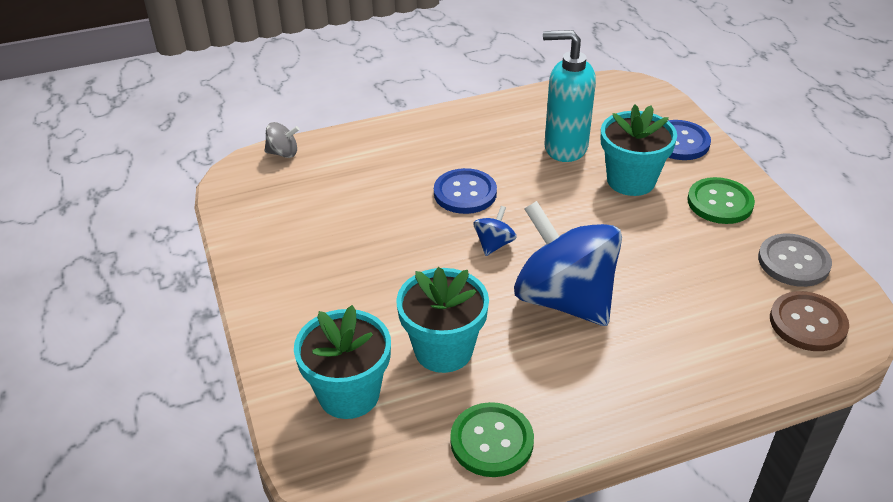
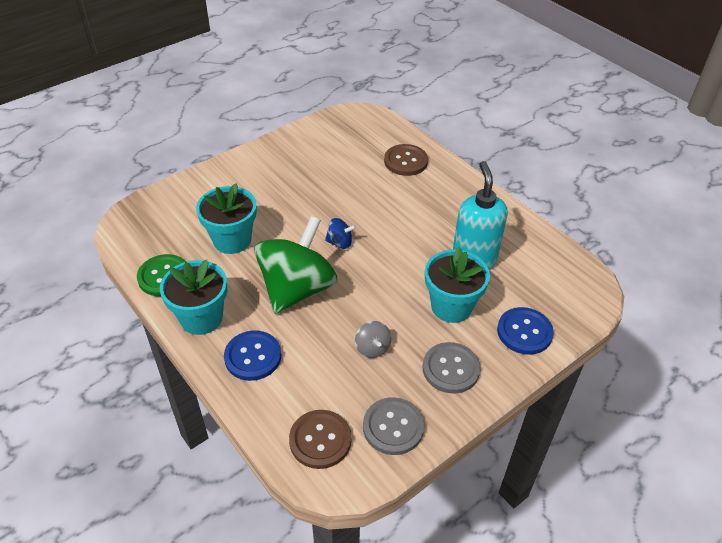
camera: 70 degrees right, 5 degrees up
grey spinning top [265,122,300,158] -> grey spinning top moved to [355,321,391,358]
turquoise flower pot [294,305,391,419] -> turquoise flower pot moved to [160,260,227,335]
blue button [434,168,497,214] -> blue button moved to [224,331,281,381]
blue spinning top [514,201,622,326] -> green spinning top [254,216,338,314]
green button [687,177,755,224] -> grey button [423,342,481,394]
none -> brown button [384,144,428,176]

